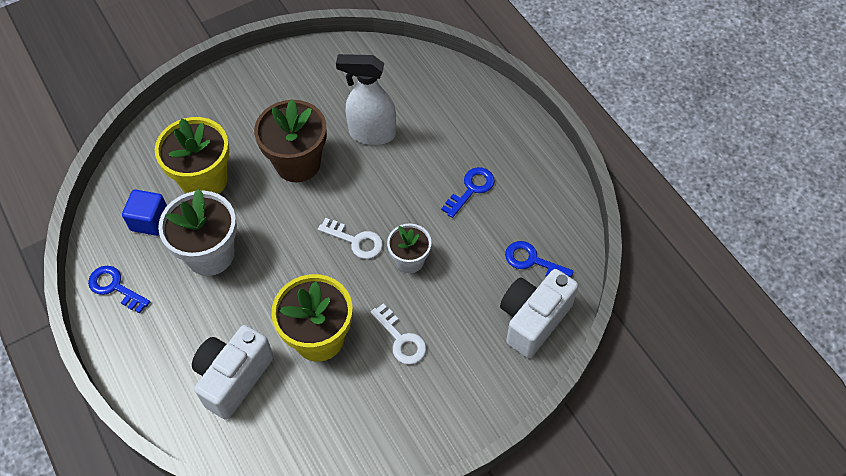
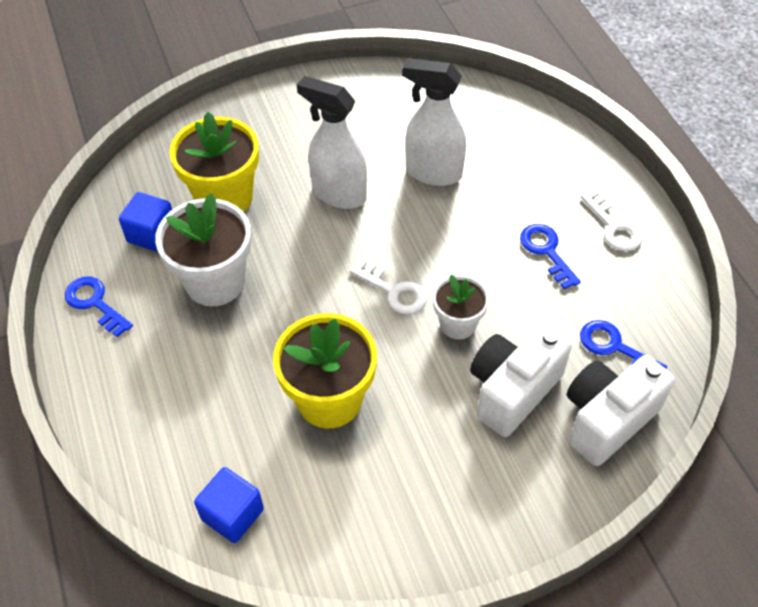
camera: 10 degrees right, 5 degrees down
white camera [192,325,274,420] -> white camera moved to [470,324,572,437]
brown flower pot [254,99,327,182] -> white spray bottle [297,76,367,209]
white key [370,303,426,365] -> white key moved to [580,189,643,251]
blue key [441,167,495,218] -> blue key turned 75 degrees counterclockwise [520,224,581,289]
none -> blue cube [194,467,264,543]

